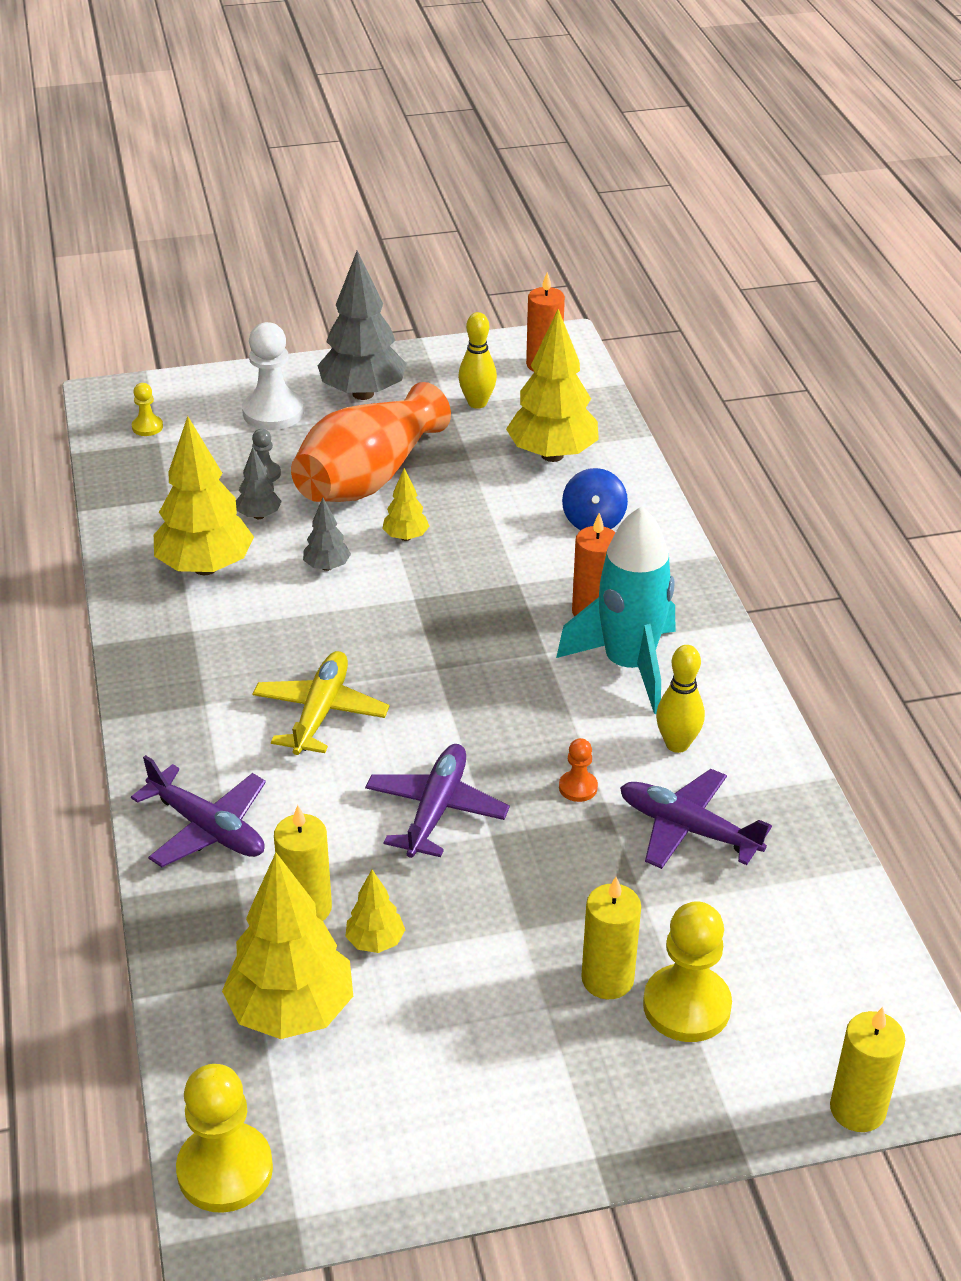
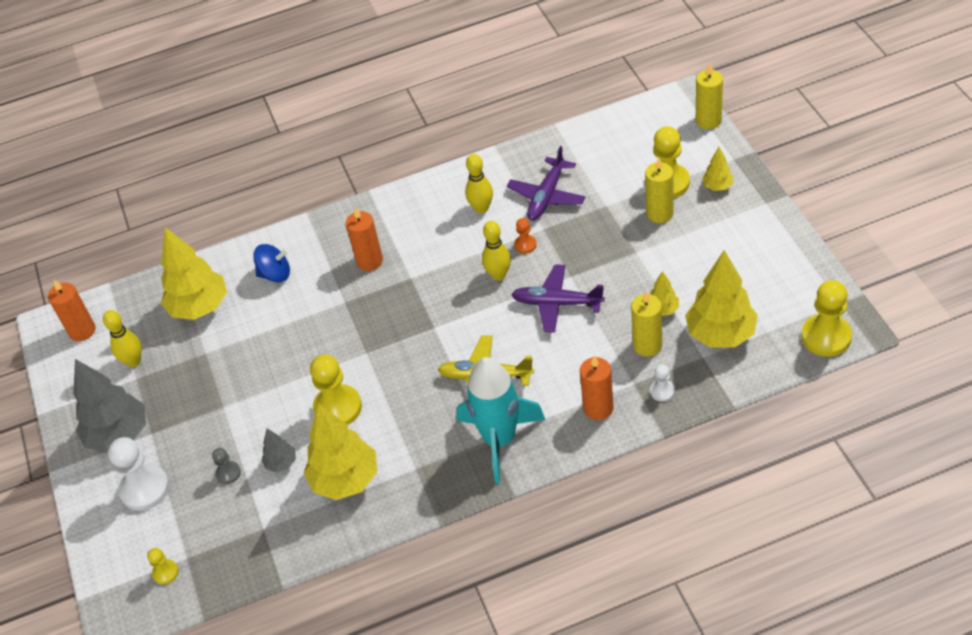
camera: 90 degrees left, 10 degrees up
purple plane [131,755,266,867] -> orange candle [580,356,613,420]
orange vase [291,382,451,502] -> none
grey tree [303,498,351,571] -> yellow pawn [310,354,362,425]
yellow tree [382,468,430,541] -> yellow tree moved to [702,147,733,191]
turquoise rocket [556,506,675,714] -> turquoise rocket moved to [457,357,545,484]
none -> yellow bowling pin [482,221,511,281]
none -> white pawn [650,364,675,402]

